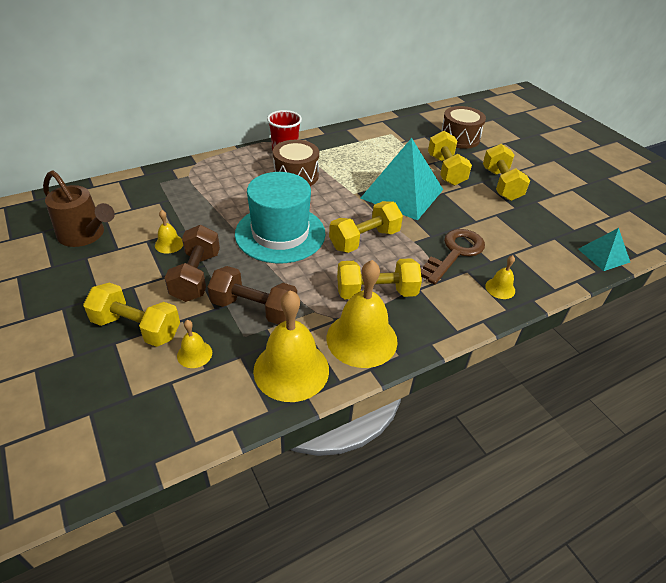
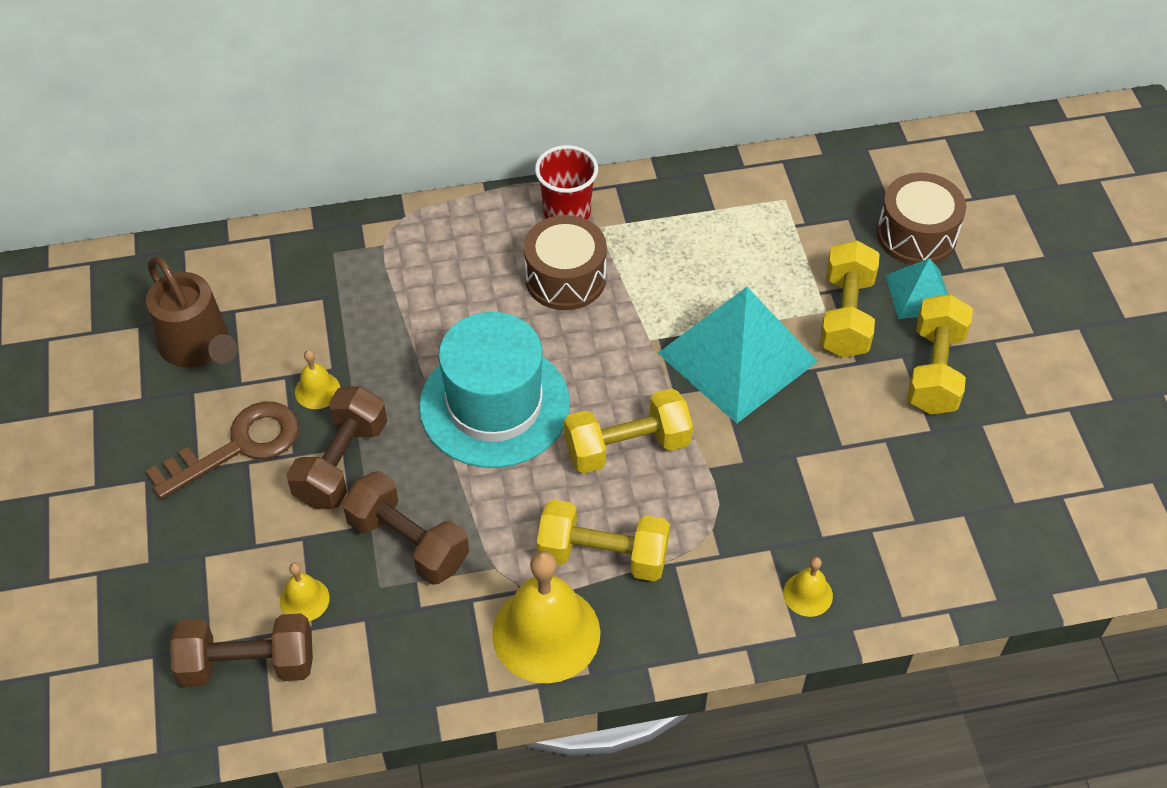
camera: 20 degrees right, 10 degrees up
yellow dumbbell [83,283,180,347] -> none
yellow bell [253,290,329,402] -> none
brown key [420,229,485,285] -> brown key moved to [146,402,299,499]
turquoise pyramid [578,228,630,271] -> turquoise pyramid moved to [885,258,948,319]
none -> brown dumbbell [170,613,313,687]

